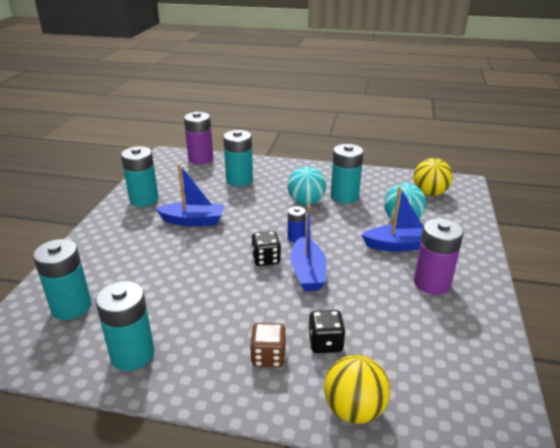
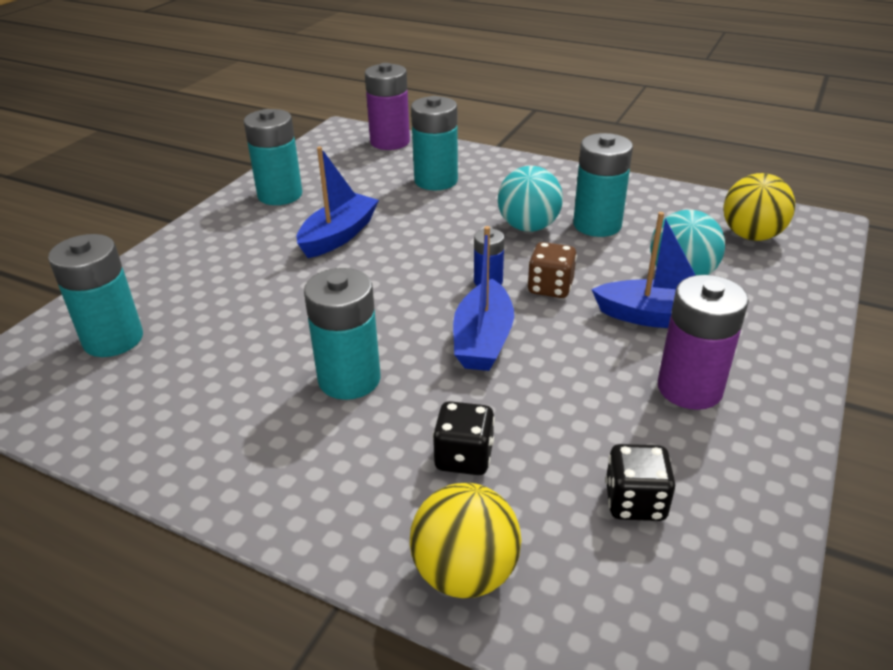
camera: 15 degrees right, 5 degrees up
turquoise battery [96,281,155,371] -> turquoise battery moved to [304,268,381,400]
blue boat [155,164,224,226] -> blue boat turned 75 degrees counterclockwise [297,147,379,258]
brown dice [250,323,286,368] -> brown dice moved to [527,242,577,298]
black dice [251,231,281,266] -> black dice moved to [605,444,675,521]

